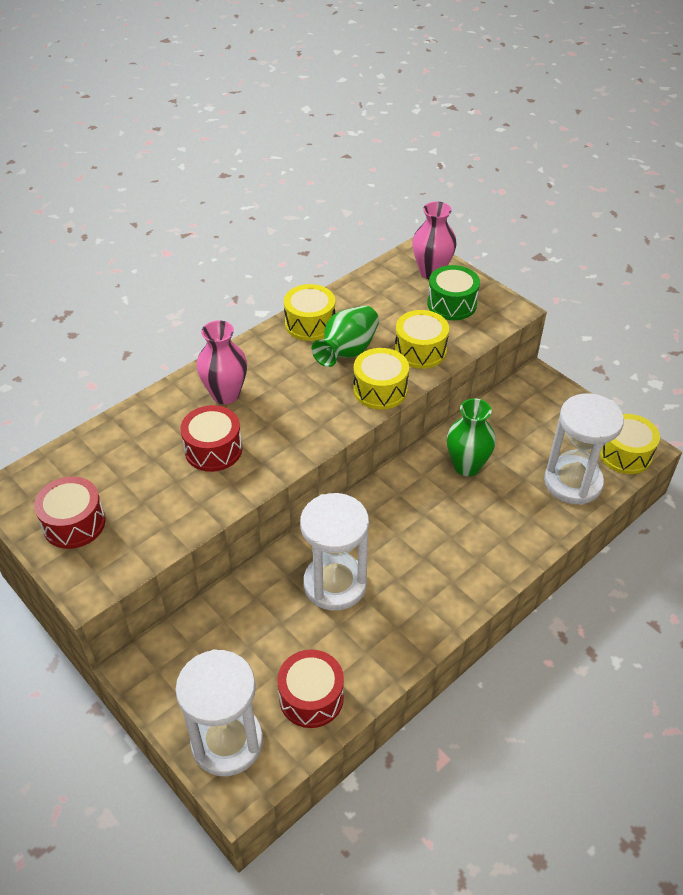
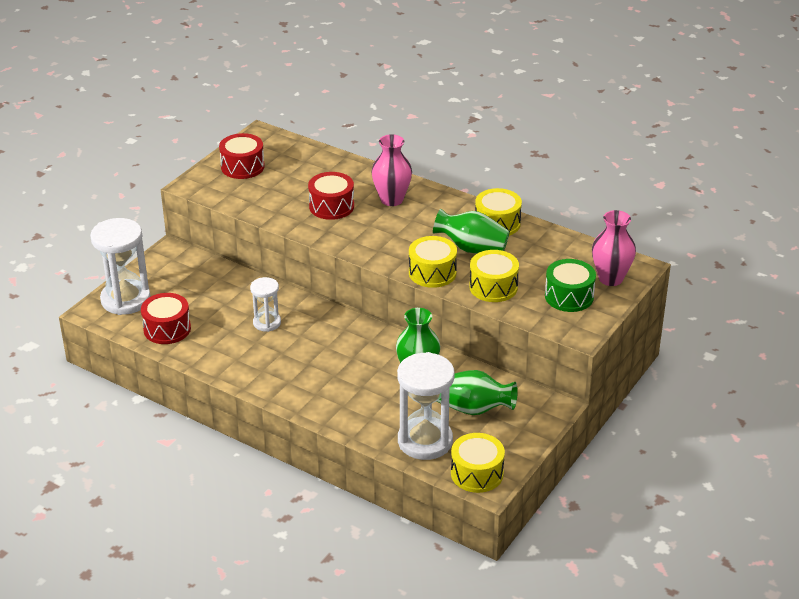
camera: 75 degrees right, 10 degrees down
white hourglass [300,493,369,611] -> white hourglass [250,277,281,332], size x0.56
none -> green vase [437,370,518,415]

